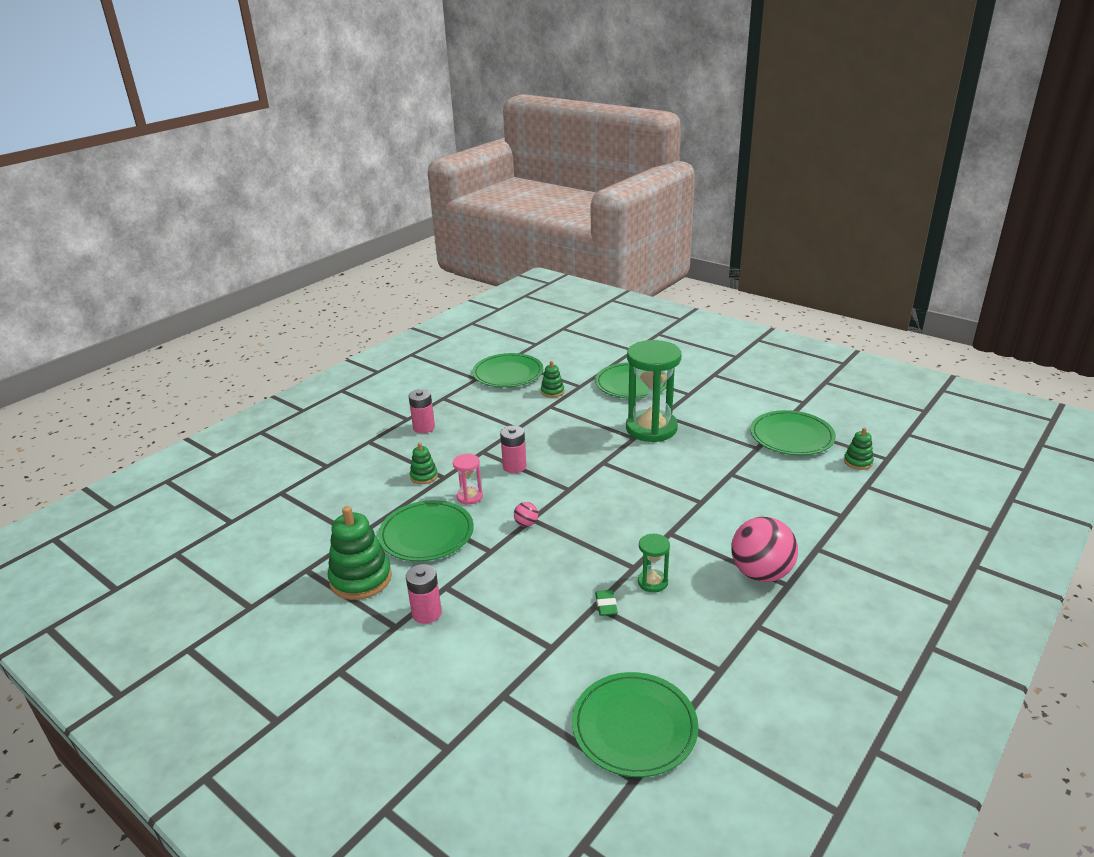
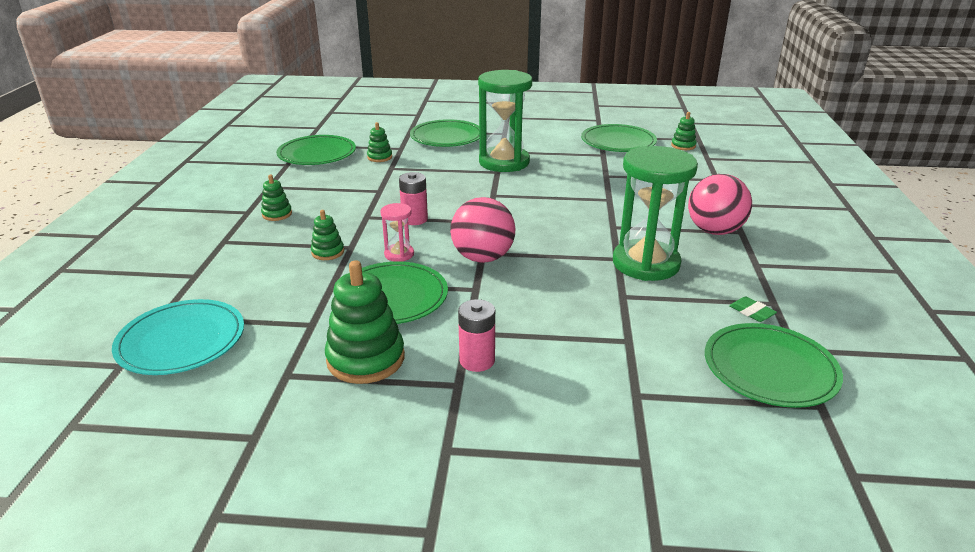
camera: 35 degrees left, 0 degrees up
pink battery [408,389,435,433] -> green stacking toy [261,175,292,221]
pink ball [514,502,538,527] -> pink ball [450,197,515,263], size x2.36
green eraser [595,590,618,616] -> green eraser moved to [729,296,777,322]
green hourglass [638,534,670,593] -> green hourglass [613,146,698,281], size x2.19
none -> turquoise plate [112,299,244,375]

